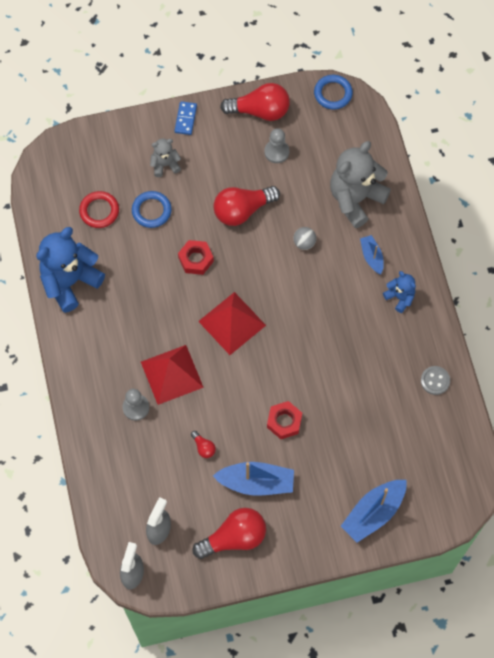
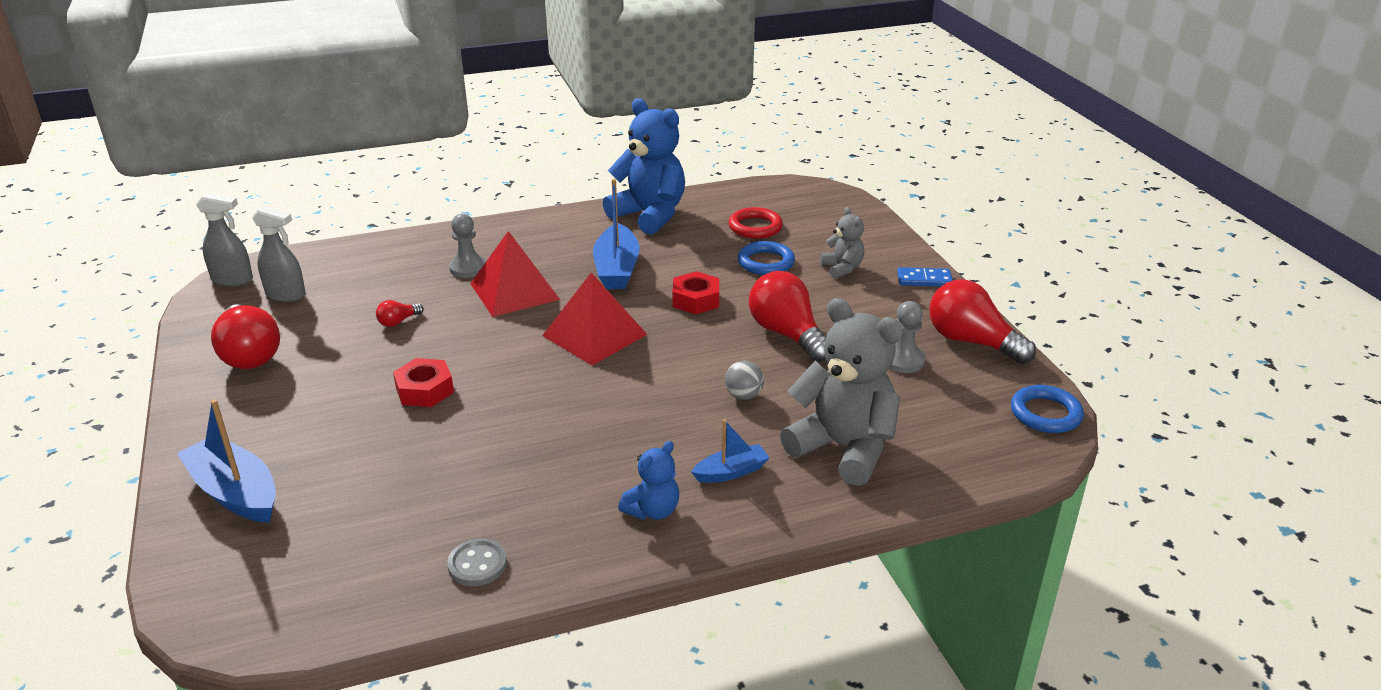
camera: 85 degrees right, 35 degrees down
blue boat [213,462,294,495] -> blue boat moved to [593,179,640,289]
red light bulb [220,83,290,121] -> red light bulb turned 135 degrees clockwise [929,279,1036,364]

